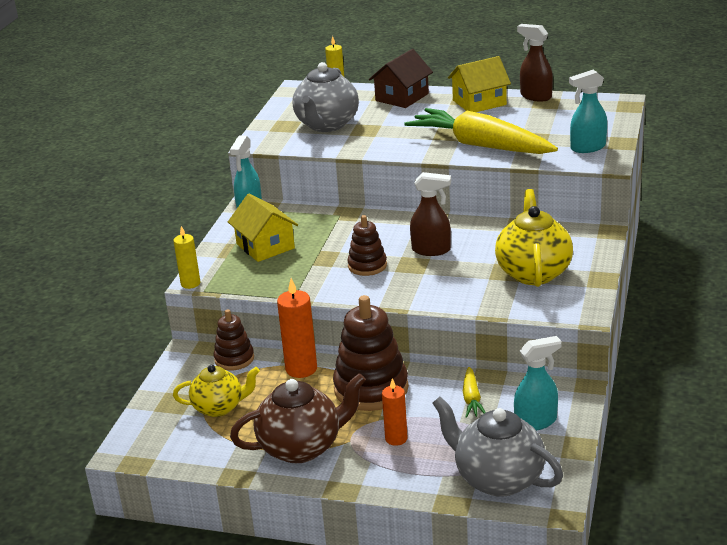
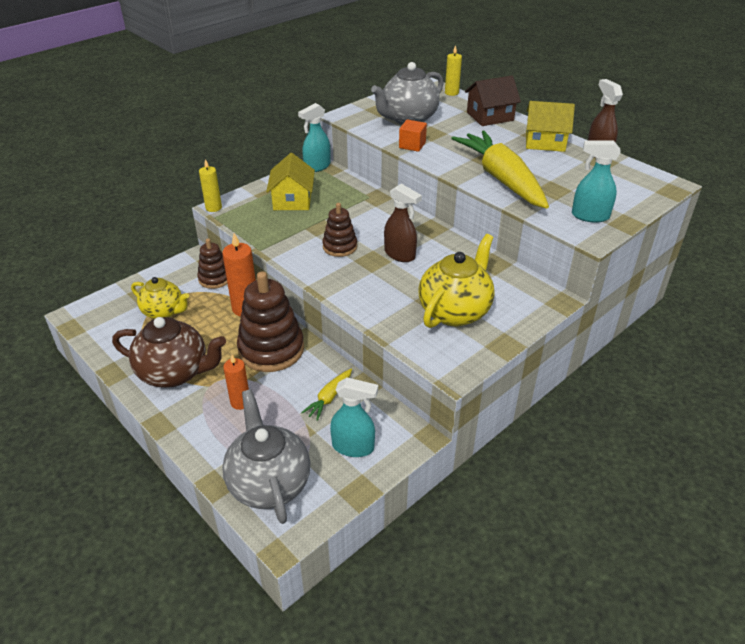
camera: 30 degrees right, 10 degrees up
none -> orange cube [399,119,427,152]

